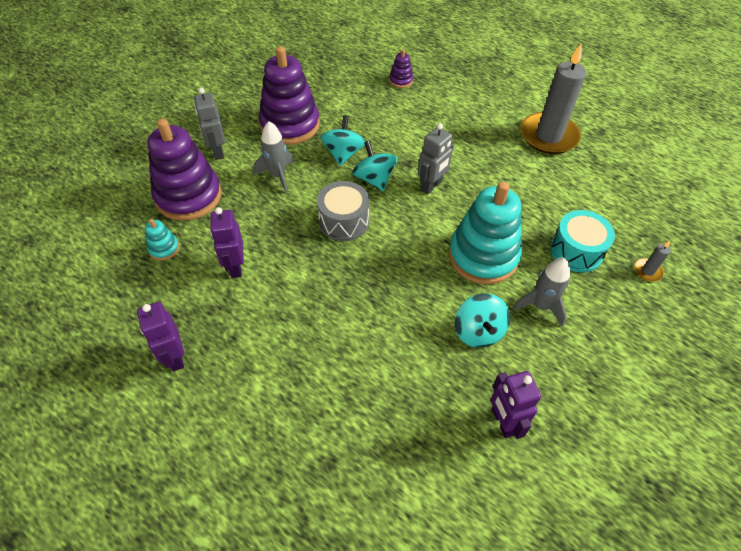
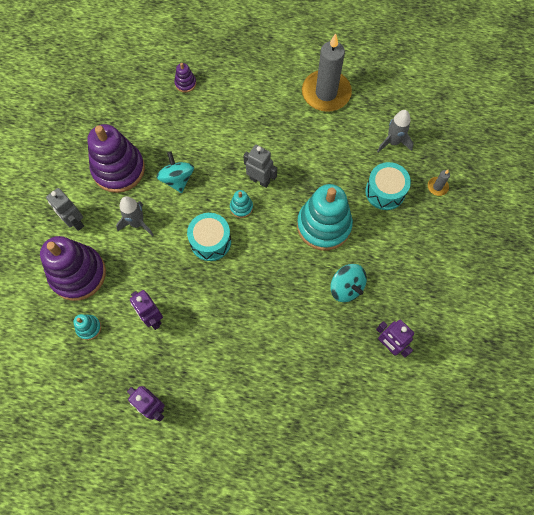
camera: 25 degrees left, 15 degrees up
grey drum [317,181,370,241] -> turquoise drum [187,213,231,261]
turquoise spinning top [352,141,397,191] -> none
grey robot [418,123,454,194] -> grey robot turned 75 degrees counterclockwise [243,145,277,188]
grey rocket [513,258,570,327] -> grey rocket moved to [377,110,414,152]
none -> turquoise stacking toy [230,190,253,218]

